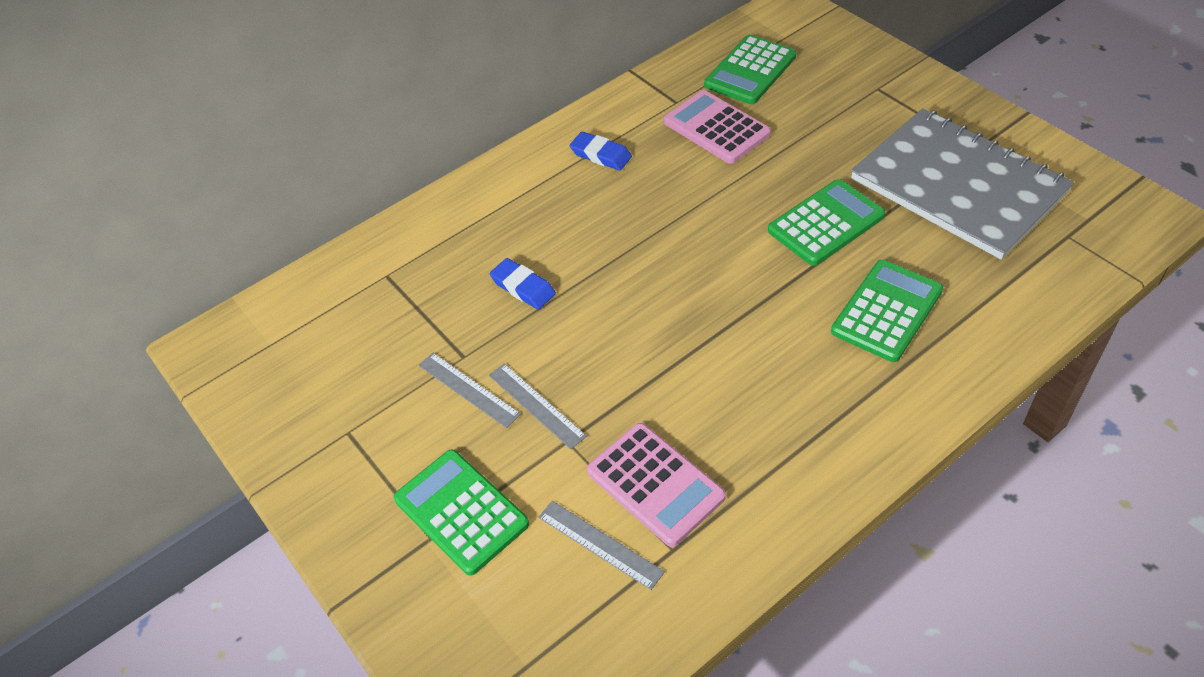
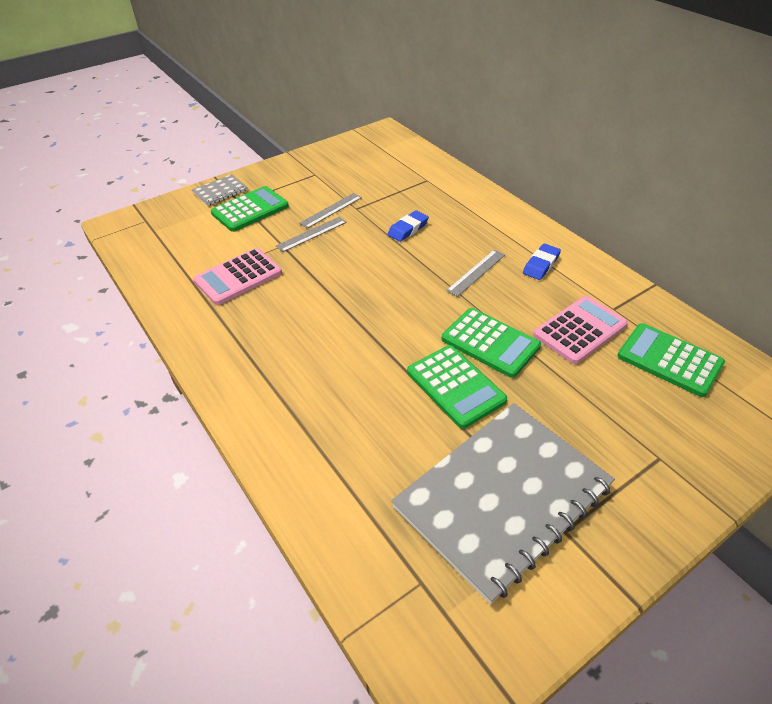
camera: 90 degrees right, 5 degrees down
grey ruler [538,501,665,590] -> grey ruler moved to [446,250,505,297]
green calculator [831,260,943,362] -> green calculator moved to [442,308,541,378]
none -> grey notebook [192,174,248,206]

